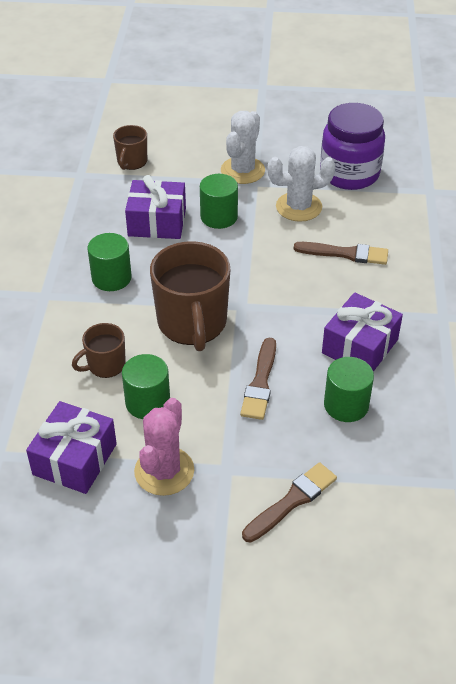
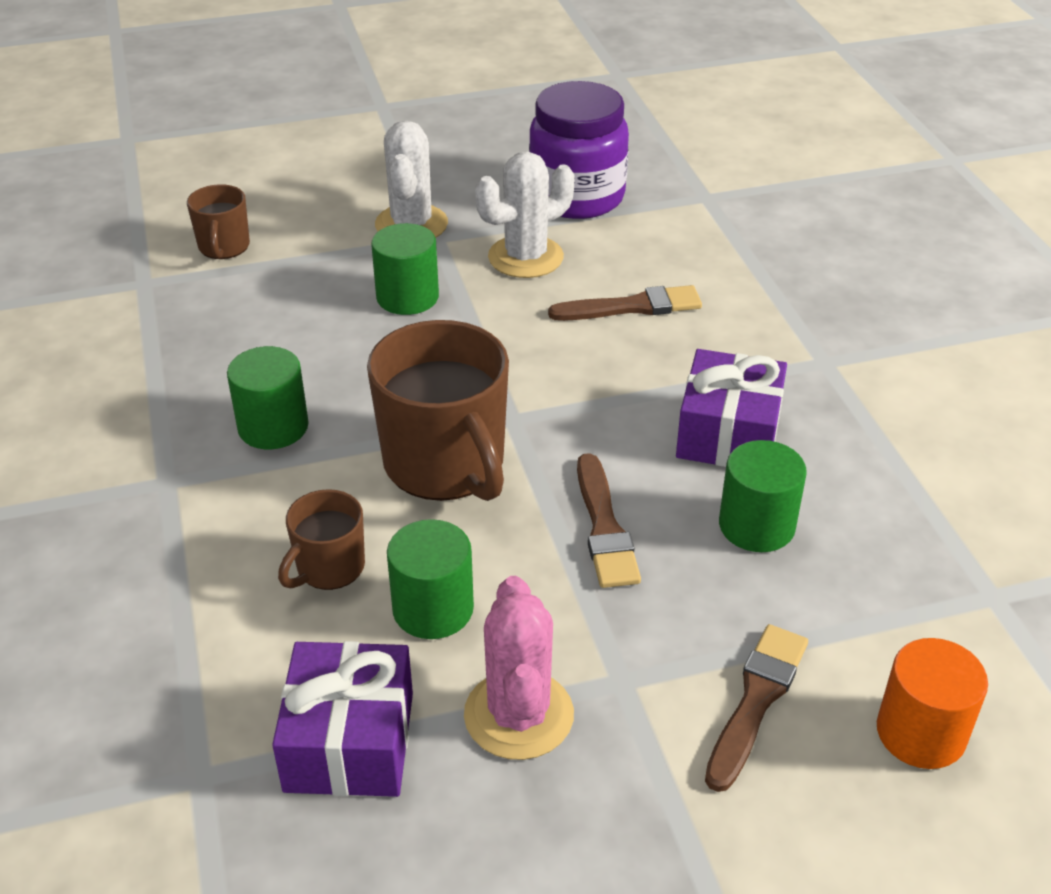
camera: 20 degrees left, 5 degrees down
purple gift [125,175,186,239] -> none
none -> orange cylinder [877,638,988,769]

